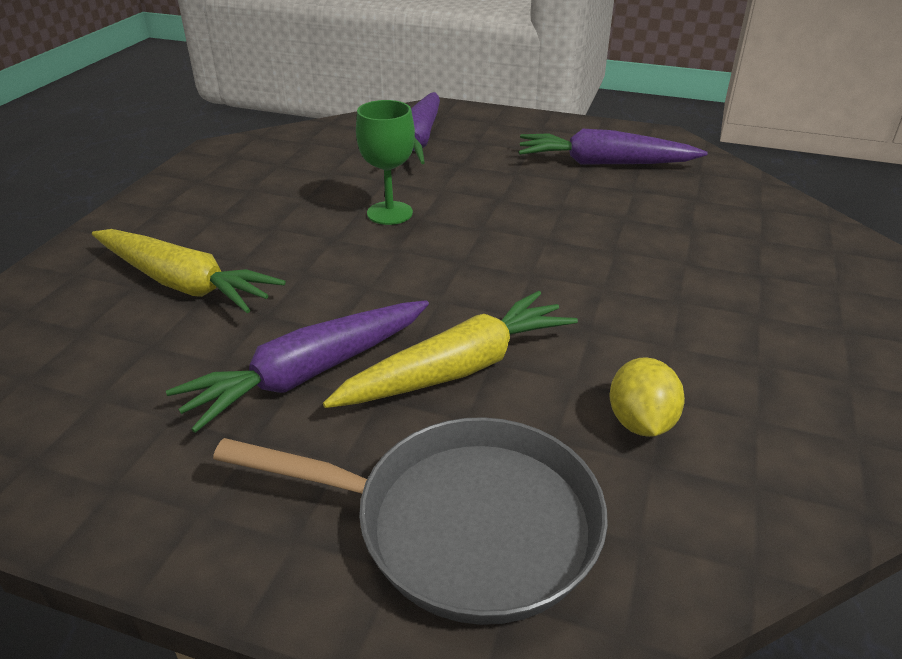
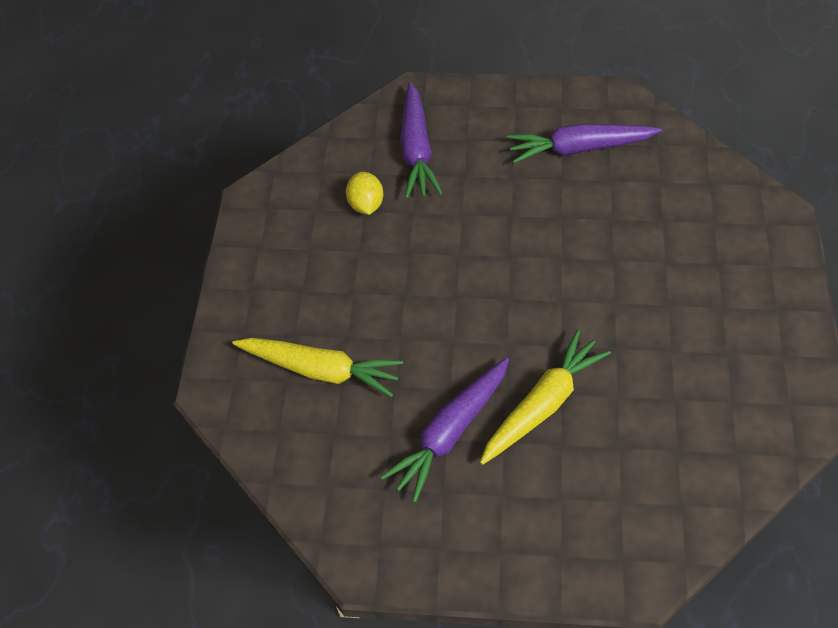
camera: 10 degrees left, 20 degrees up
grey pan [213,417,608,625] -> none
green goblet [356,100,415,225] -> none
yellow lemon [609,357,685,437] -> yellow lemon moved to [346,172,383,215]

